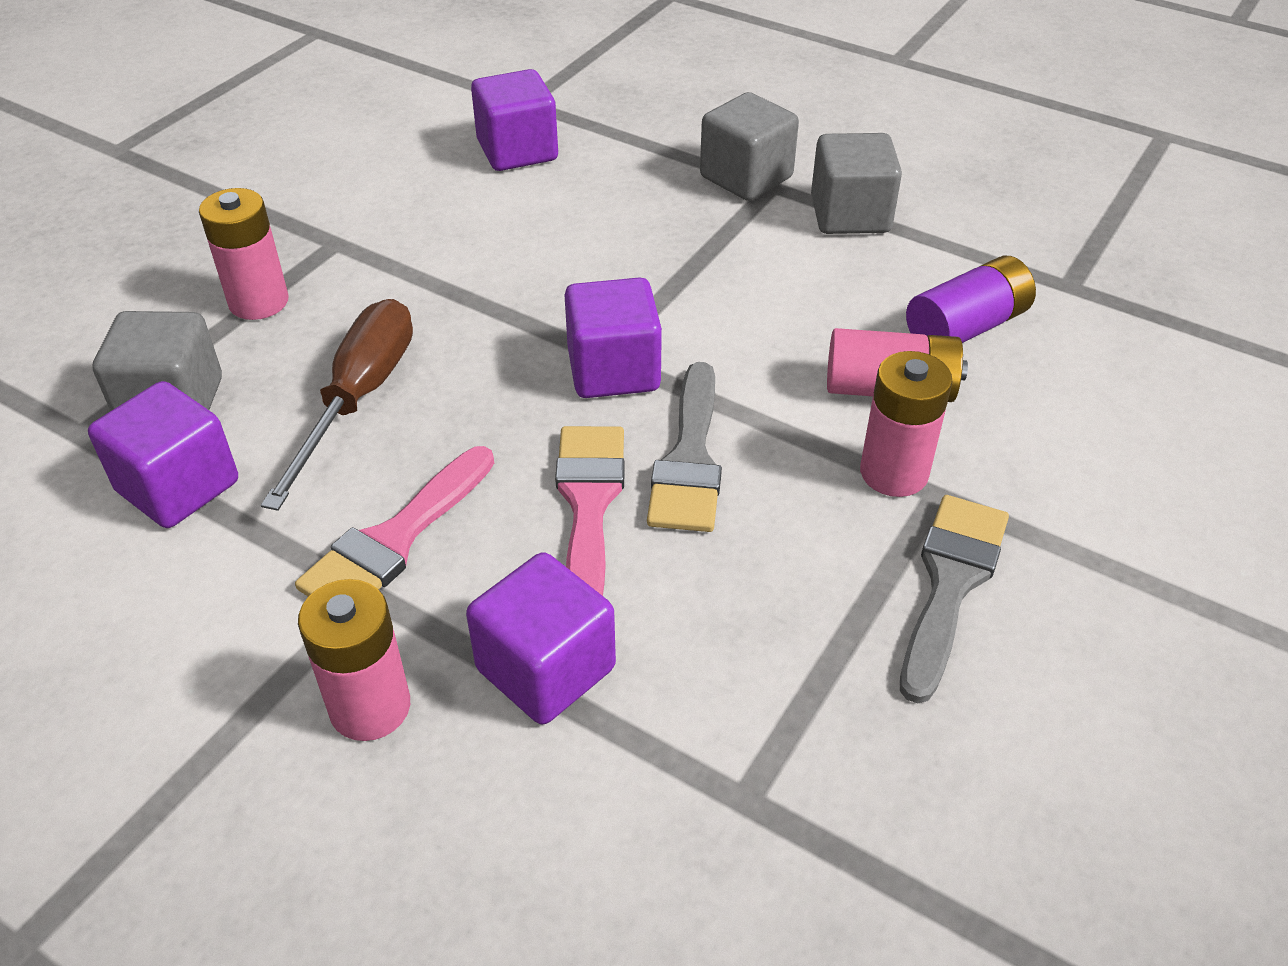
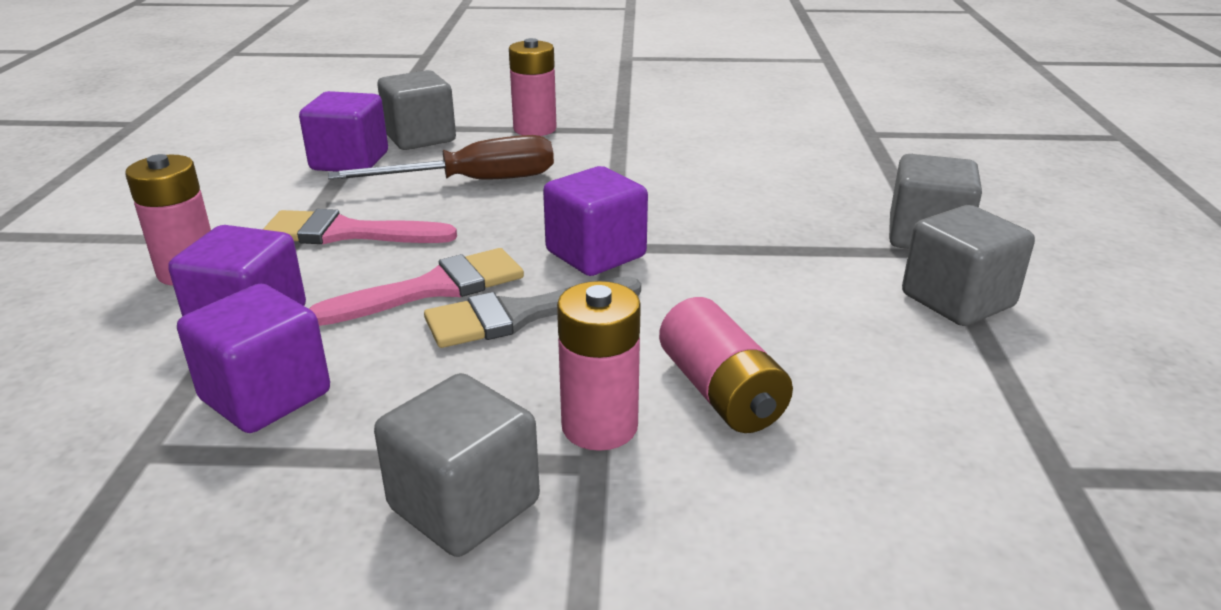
camera: 60 degrees right, 15 degrees down
purple cube [471,69,558,171] -> purple cube moved to [177,284,330,433]
grey brush [900,495,1009,703] -> grey cube [374,373,540,557]
purple battery [906,256,1036,343] -> none

